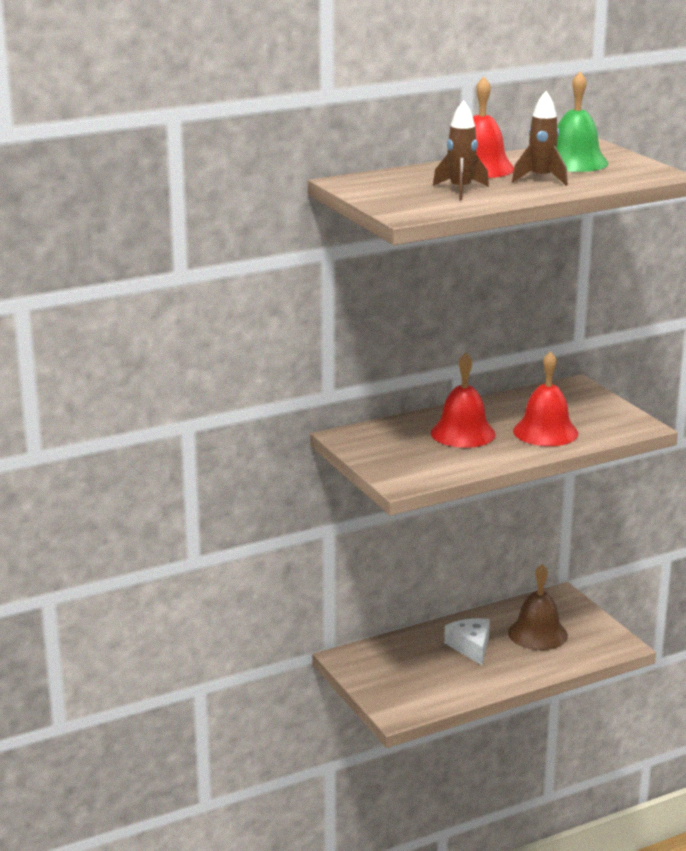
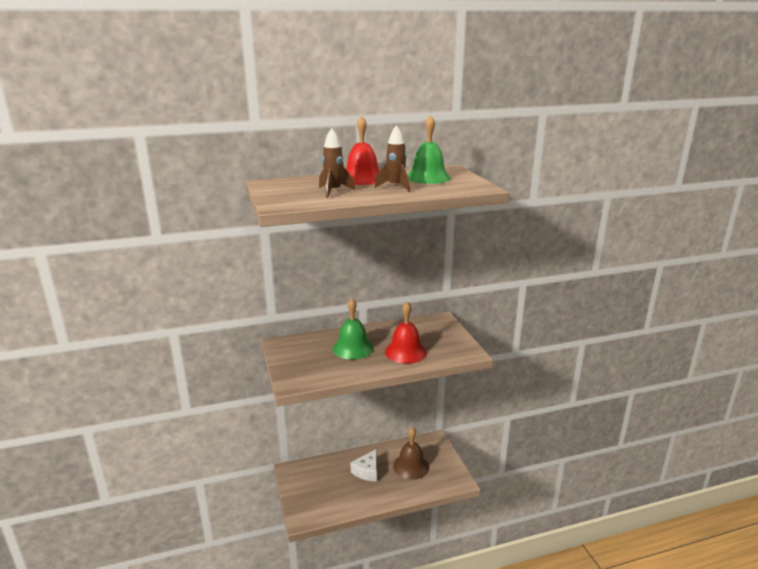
camera: 10 degrees right, 0 degrees up
red bell [431,353,496,448] -> green bell [332,299,374,360]
white cheese [444,618,490,665] -> white cheese turned 150 degrees counterclockwise [351,449,377,482]

